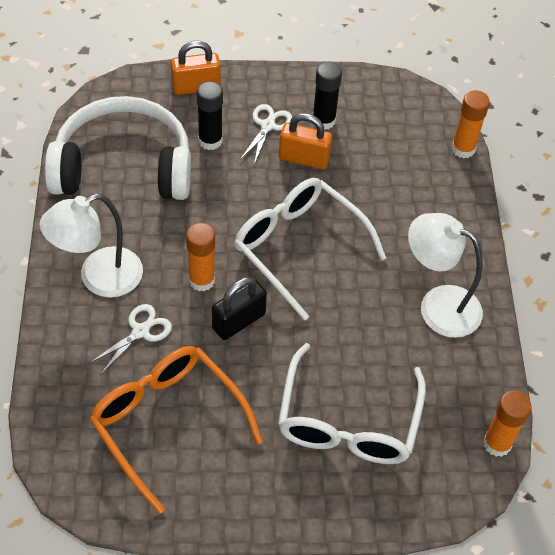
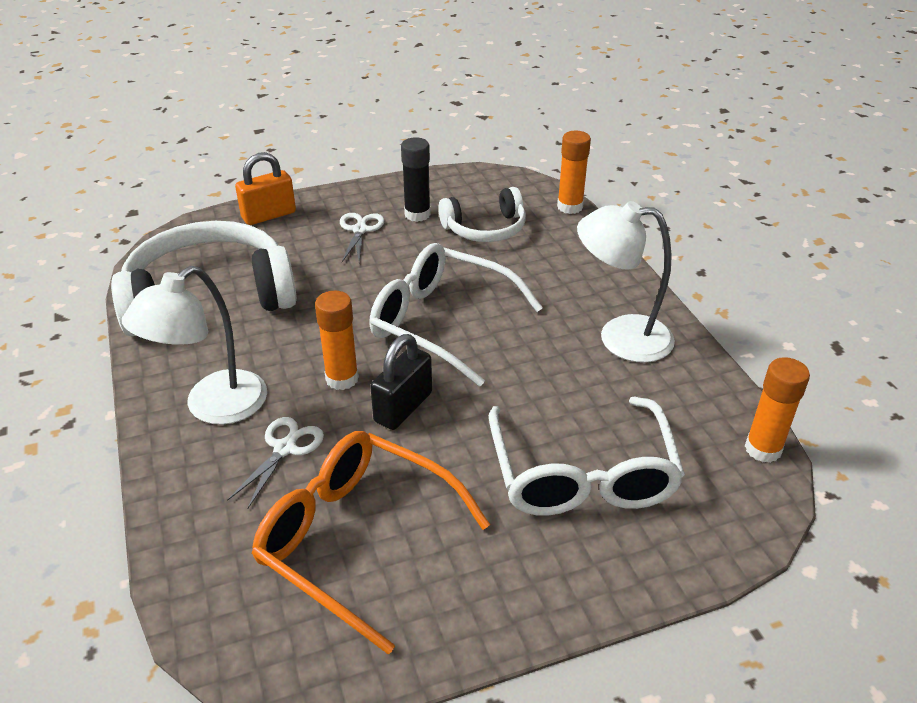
camera: 15 degrees left, 15 degrees down
black glue stick [197,81,223,150] -> none
orange padlock [279,113,332,169] -> none
none -> white headphones [438,187,526,242]

